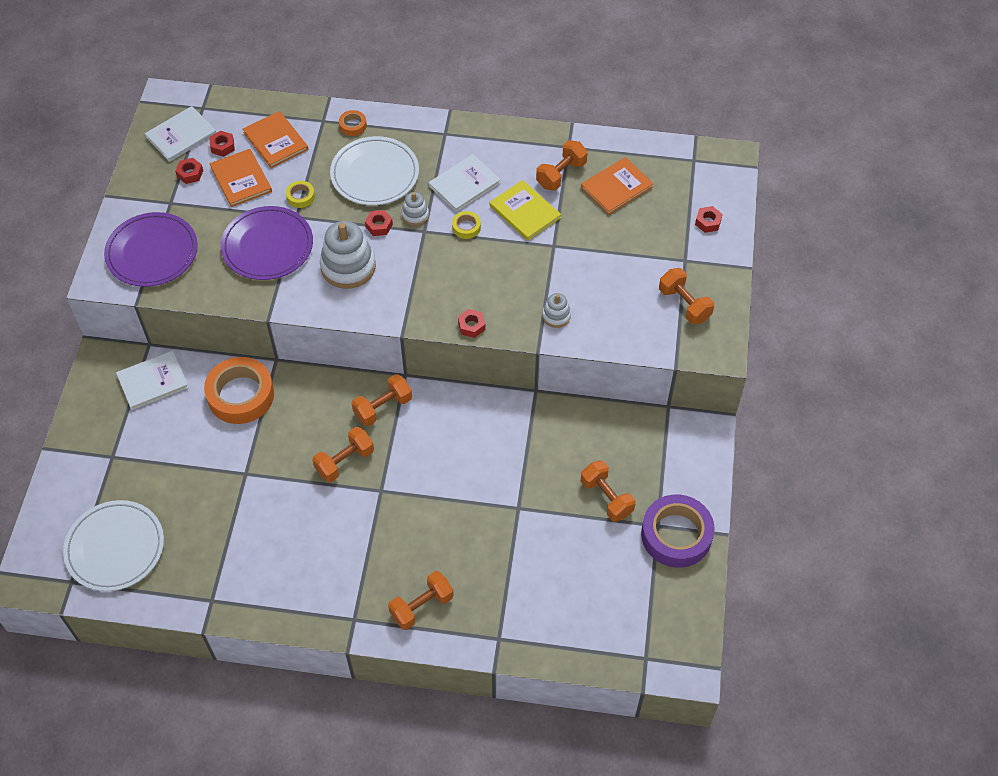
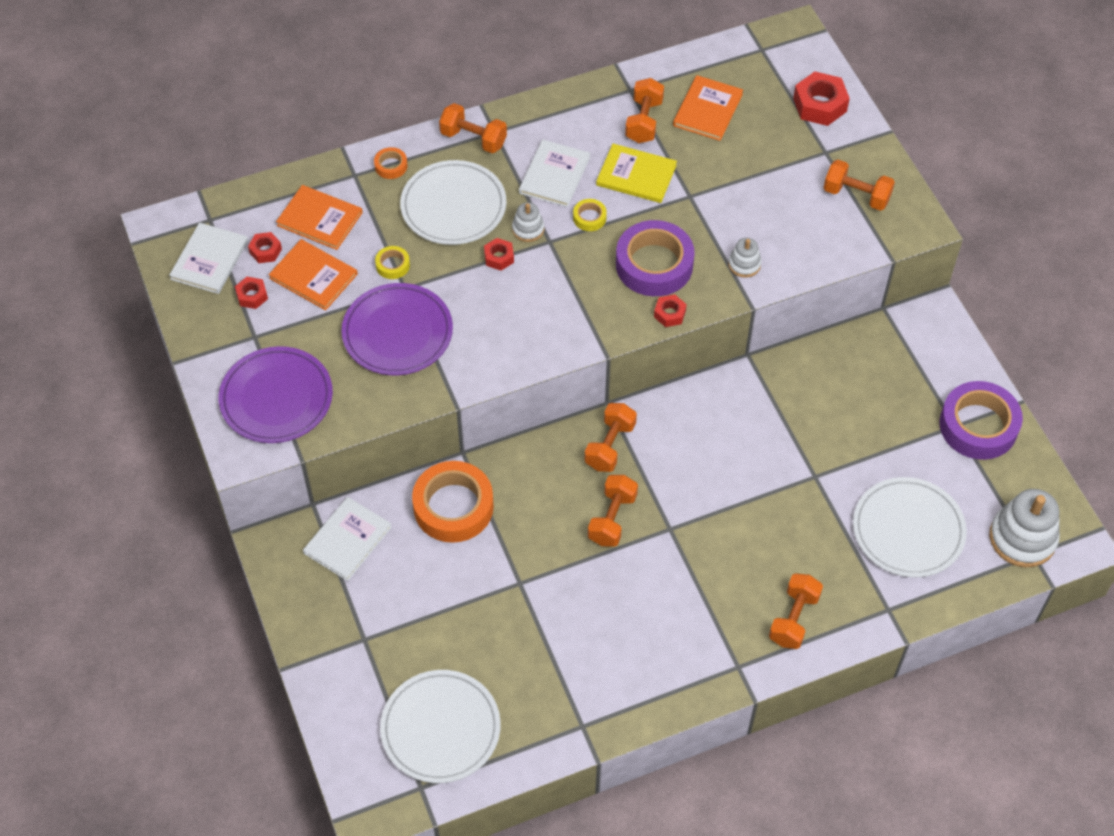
camera: 30 degrees left, 0 degrees up
white stacking toy [320,221,376,289] -> white stacking toy moved to [989,489,1060,568]
orange dumbbell [581,460,636,522] -> orange dumbbell moved to [439,103,507,153]
red nut [695,206,723,233] -> red nut [793,72,850,126], size x1.80
none -> purple tape [616,220,695,296]
none -> white plate [853,477,967,577]

